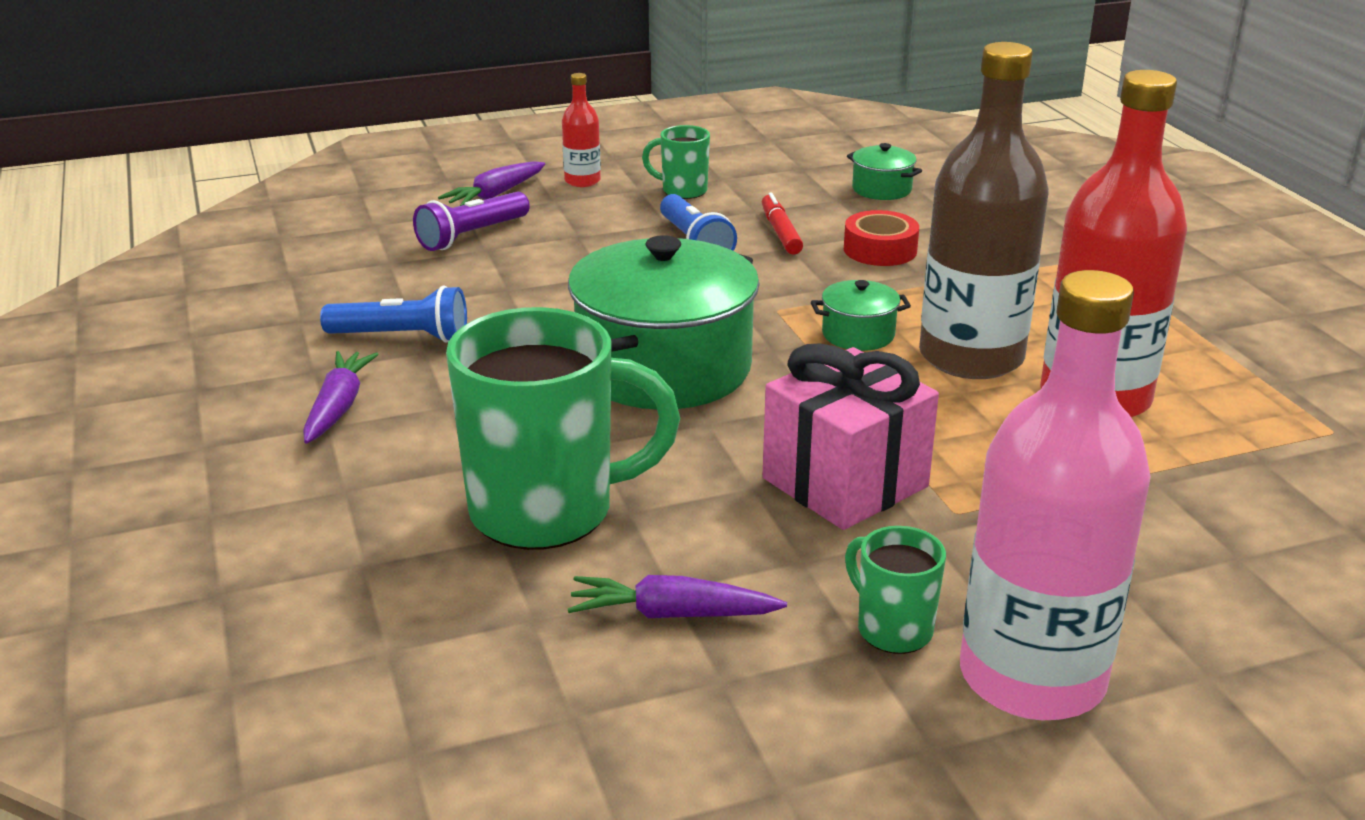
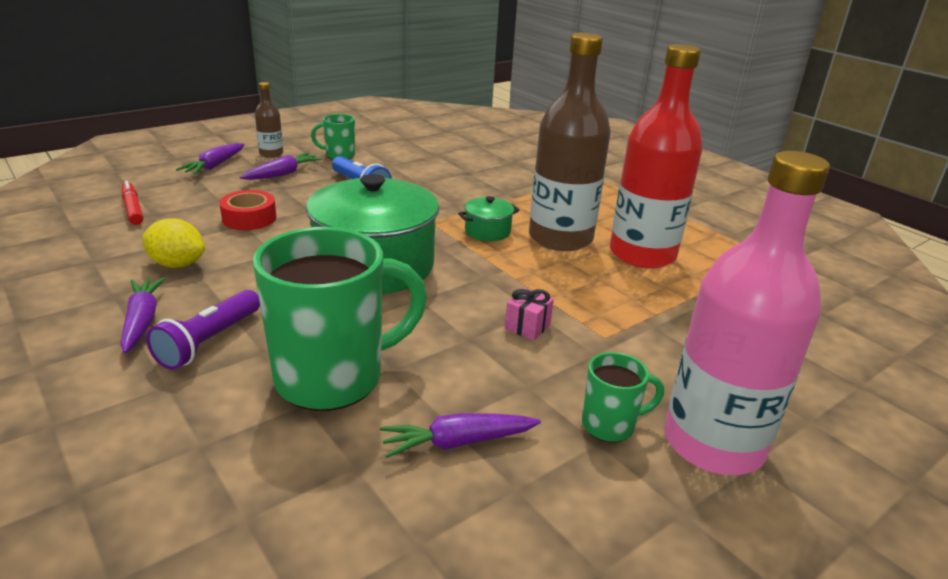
camera: 20 degrees left, 0 degrees up
blue flashlight [320,285,467,343] -> yellow lemon [142,218,205,268]
purple flashlight [413,192,530,251] -> purple flashlight moved to [146,290,260,370]
red bottle [562,73,601,187] -> brown bottle [255,82,283,158]
red marker [762,192,803,255] -> red marker moved to [122,181,143,225]
pink gift [762,343,939,530] -> pink gift [505,288,554,341], size x0.43
red tape [844,210,919,266] -> red tape moved to [219,190,276,230]
green mug [845,526,946,654] -> green mug turned 135 degrees clockwise [582,352,664,442]
green pot [847,143,922,200] -> none
none -> purple carrot [240,153,322,180]

